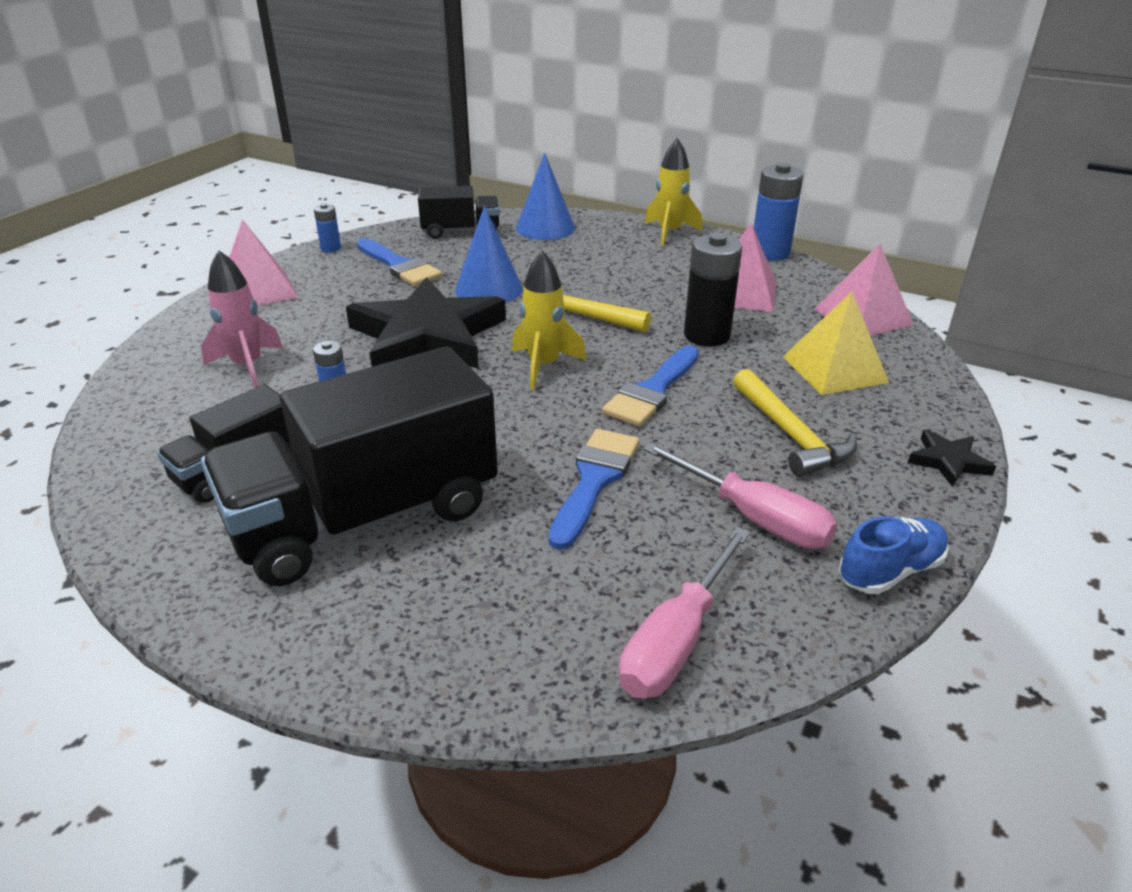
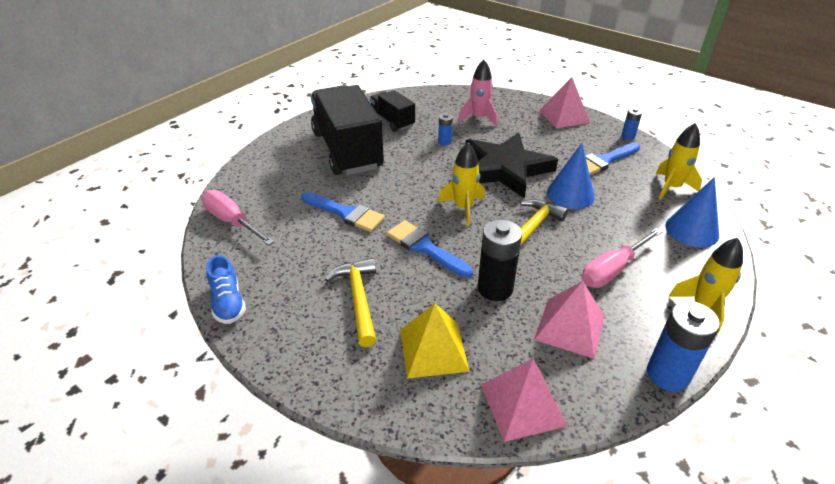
camera: 100 degrees right, 5 degrees up
black truck [418,186,499,239] -> yellow rocket [655,123,702,200]
pink screwdriver [643,442,837,549] -> pink screwdriver moved to [581,228,663,288]
yellow hammer [733,369,857,477] -> yellow hammer turned 90 degrees clockwise [325,258,376,347]
black star [908,430,996,487] -> none

